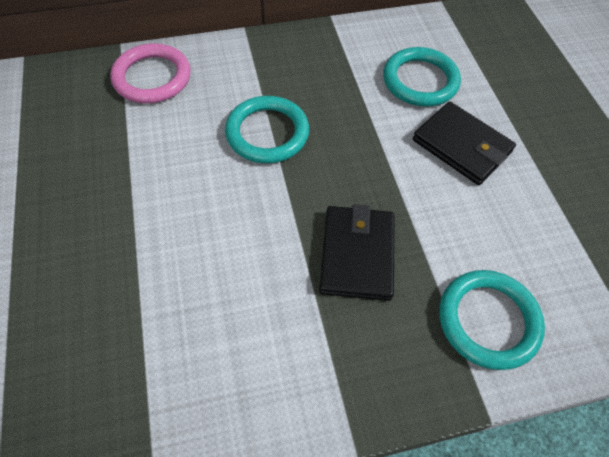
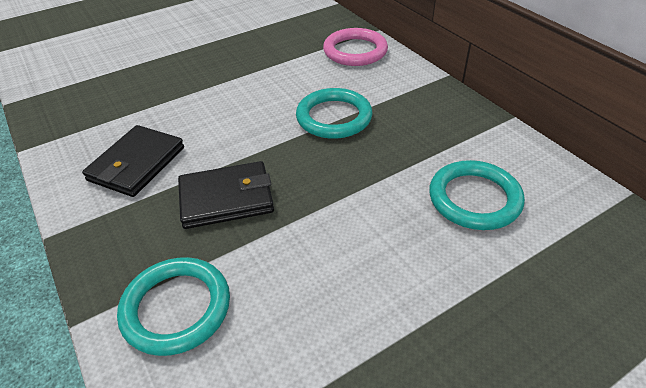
camera: 75 degrees right, 15 degrees down
black wallet [413,101,516,185] -> black wallet moved to [82,125,184,197]

